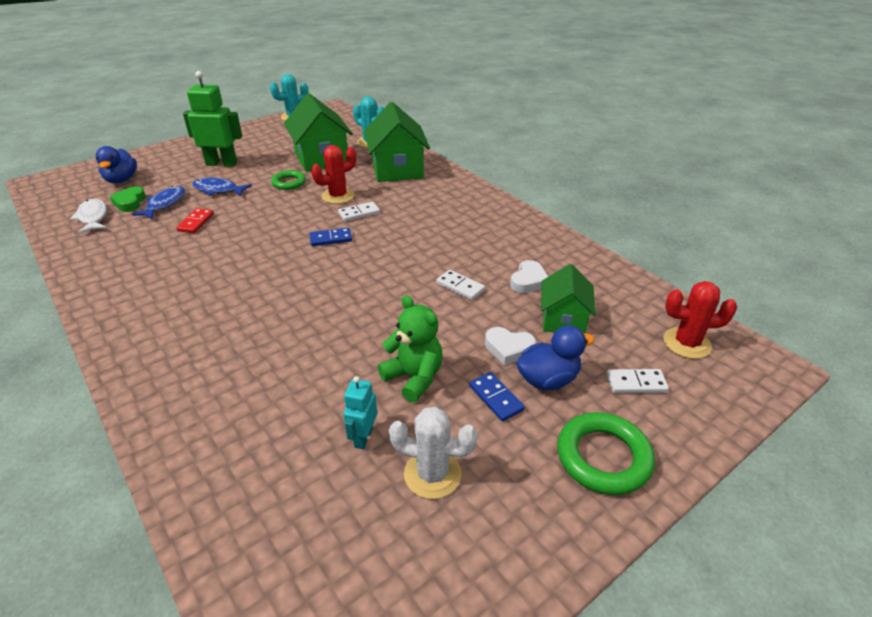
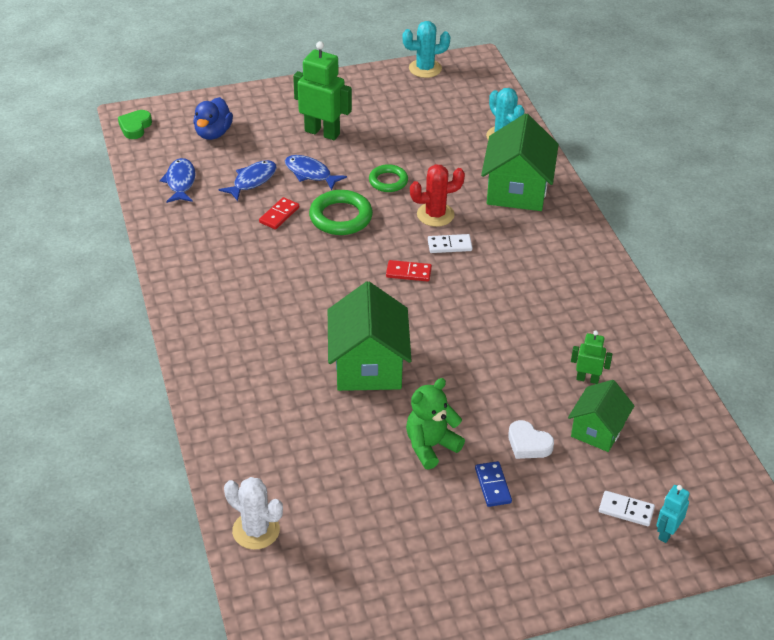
camera: 20 degrees right, 5 degrees up
white fish [70,199,107,234] -> blue fish [160,158,196,203]
green heart [110,186,146,212] -> green heart moved to [118,110,152,139]
green house [284,93,353,171] -> green house moved to [328,281,412,391]
blue domino [309,228,352,246] -> red domino [386,260,432,282]
turquoise robot [343,376,377,449] -> turquoise robot moved to [656,485,690,543]
green teddy bear [378,295,443,402] -> green teddy bear turned 105 degrees counterclockwise [406,378,465,470]
white cactus [389,406,478,499] -> white cactus moved to [224,477,283,550]
white domino [436,270,485,300] -> none
white heart [510,260,548,293] -> green robot [571,331,612,384]
blue duck [516,325,595,390] -> none
green ring [557,412,655,495] -> green ring moved to [309,190,373,235]
red cactus [663,281,737,359] -> none

